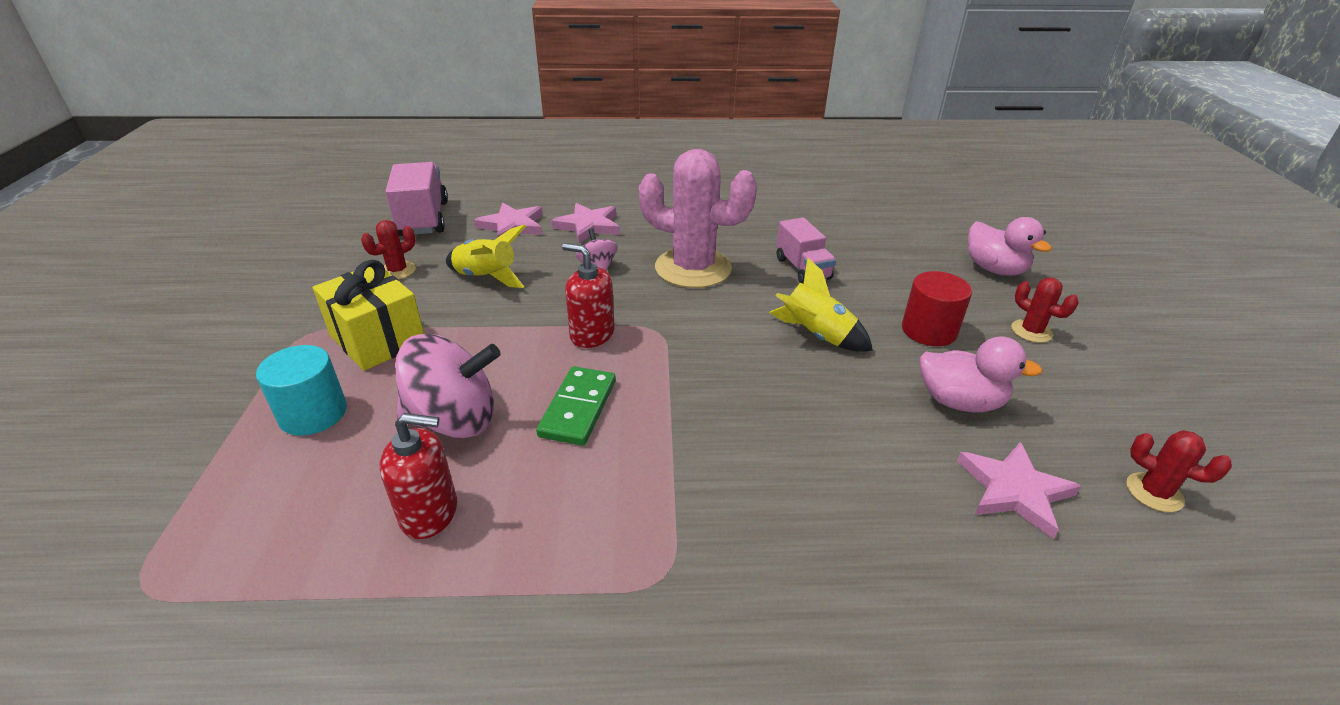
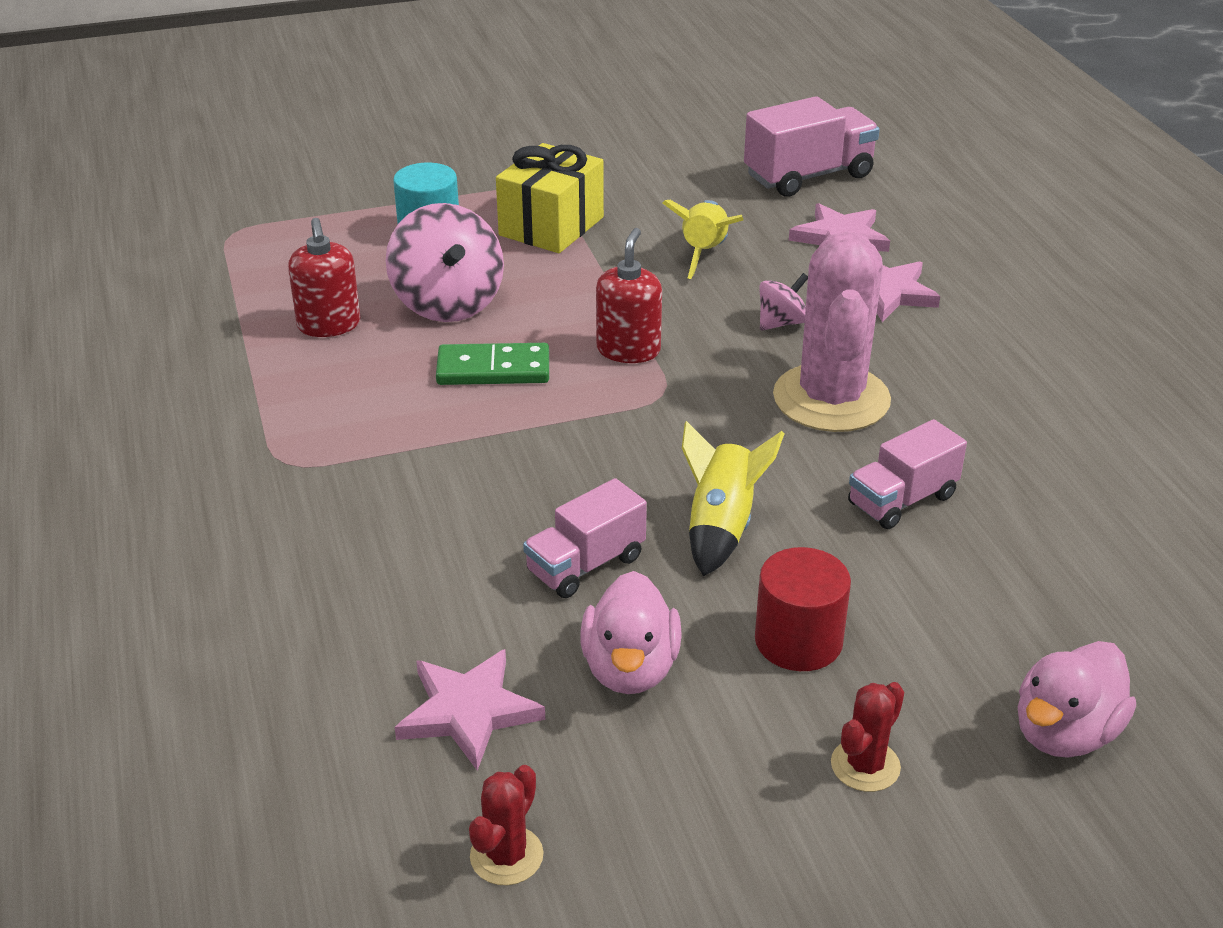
camera: 75 degrees right, 0 degrees up
red cactus [361,220,416,279] -> none
none -> pink truck [523,478,647,598]

